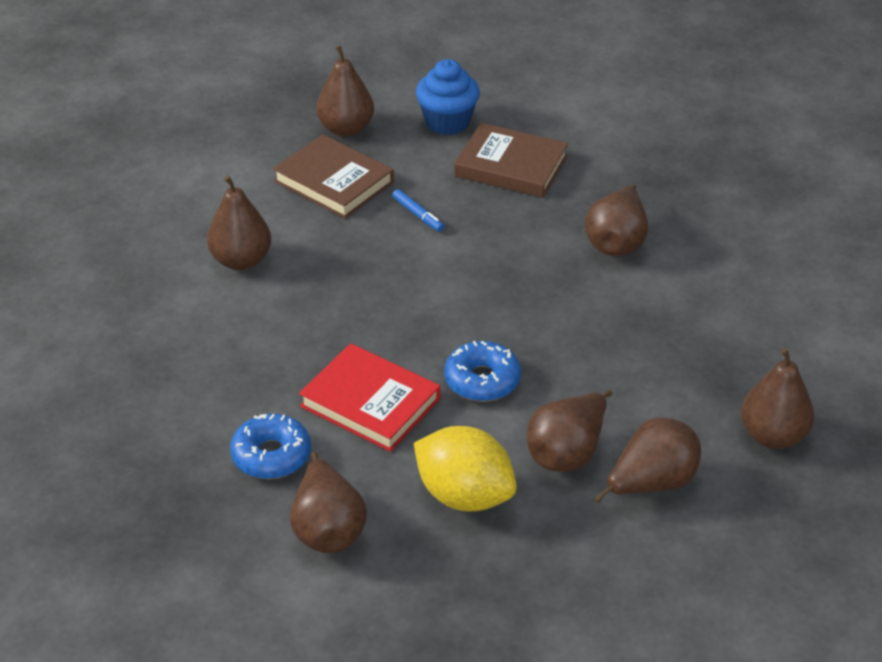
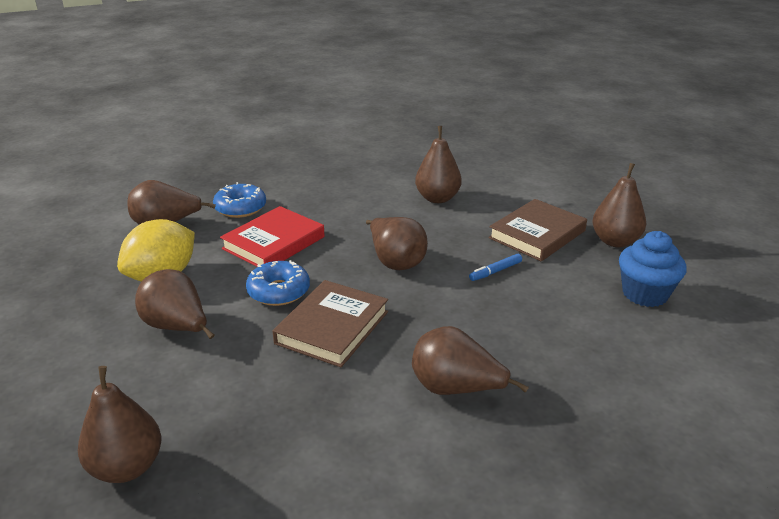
camera: 95 degrees right, 10 degrees down
brown book [454,123,568,198] -> brown book moved to [273,280,388,367]
brown pear [594,418,701,503] -> brown pear moved to [366,217,428,270]

